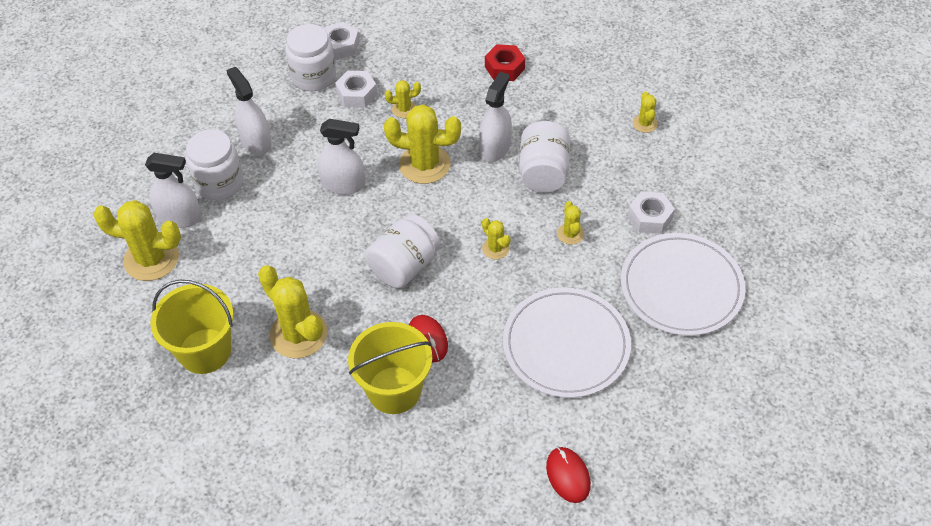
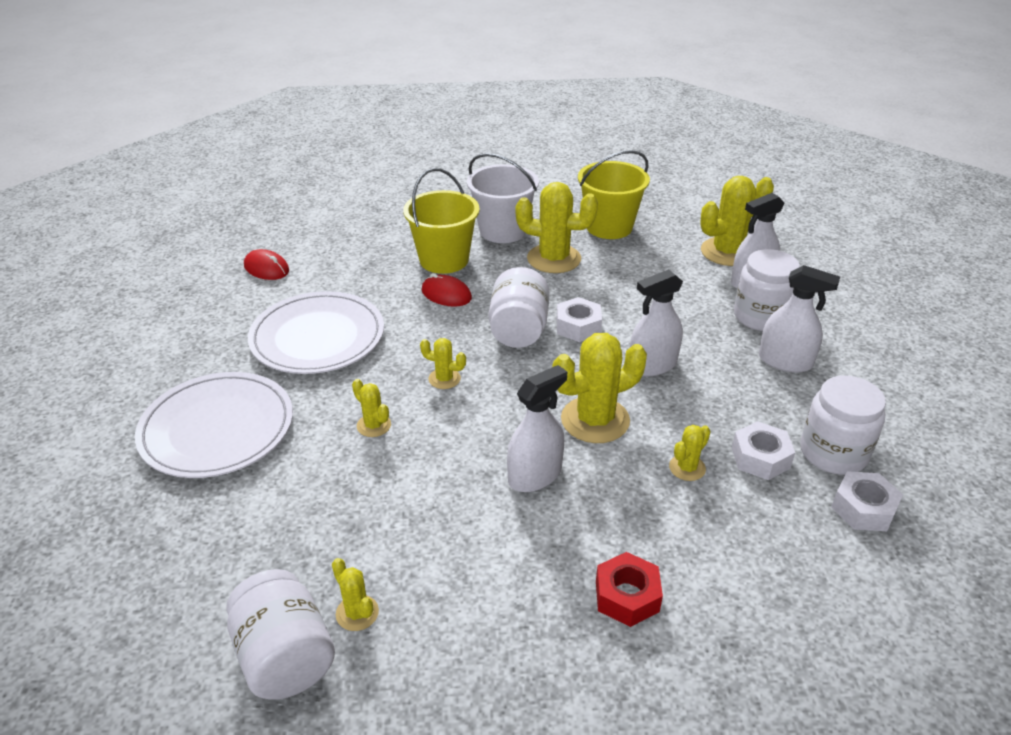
camera: 145 degrees right, 15 degrees down
white spray bottle [479,72,512,163] -> white spray bottle turned 120 degrees counterclockwise [507,365,567,492]
white jar [519,121,570,193] -> white jar moved to [226,569,335,700]
white nut [628,191,675,234] -> white nut moved to [557,297,602,342]
none -> white bucket [467,153,539,243]

